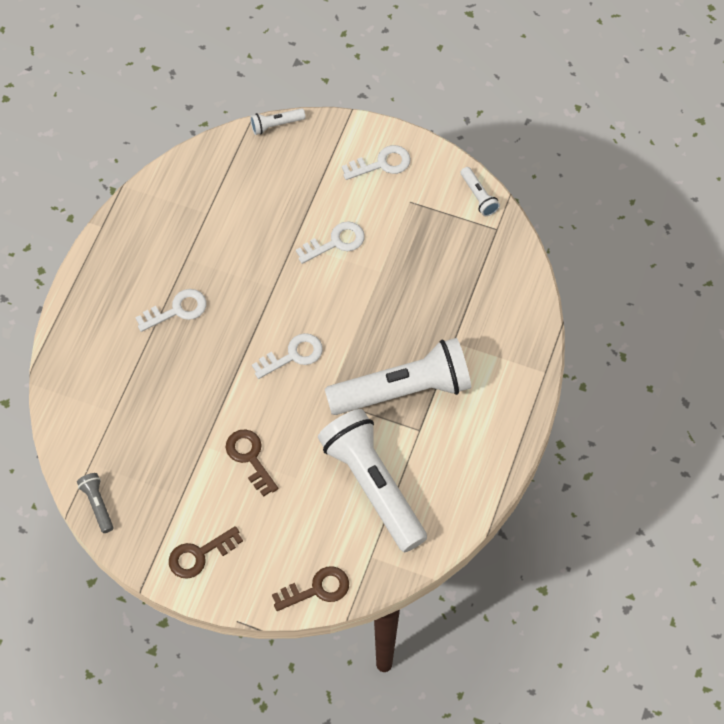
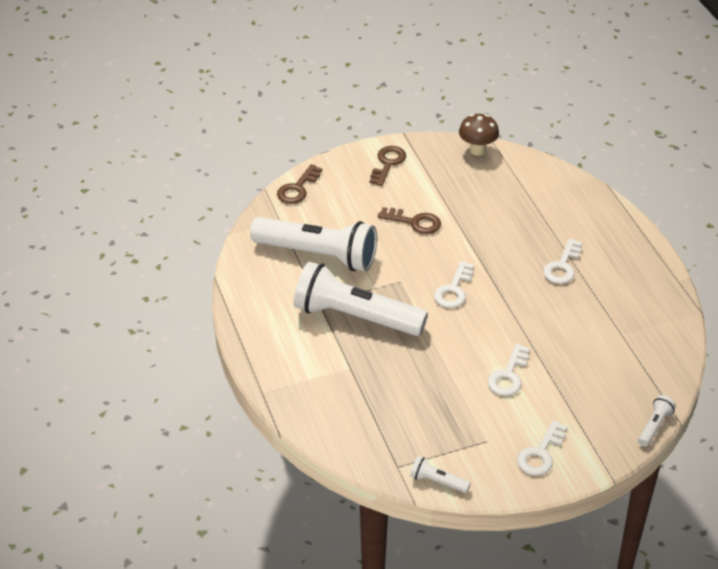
camera: 140 degrees right, 20 degrees down
grey flashlight [77,473,113,533] -> brown mushroom [459,114,499,156]
white flashlight [325,338,471,415] -> white flashlight turned 75 degrees clockwise [294,262,428,336]

